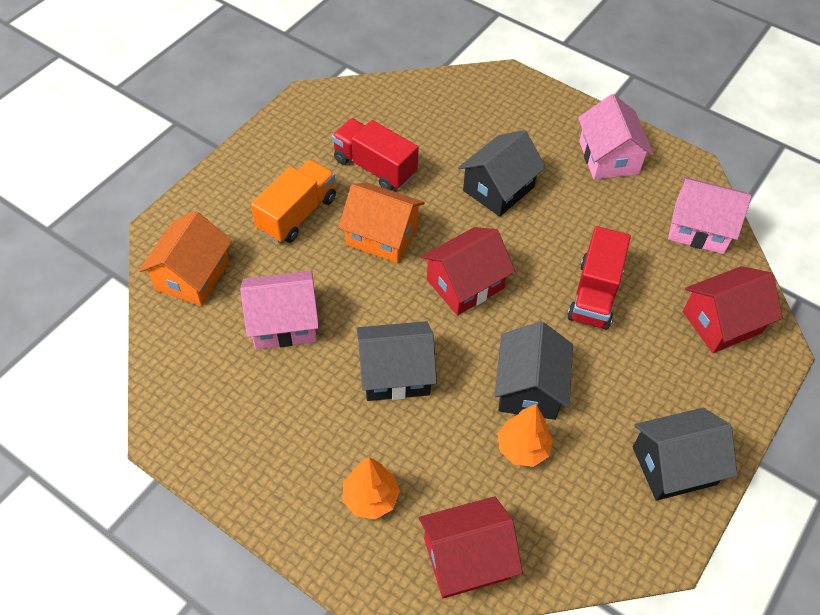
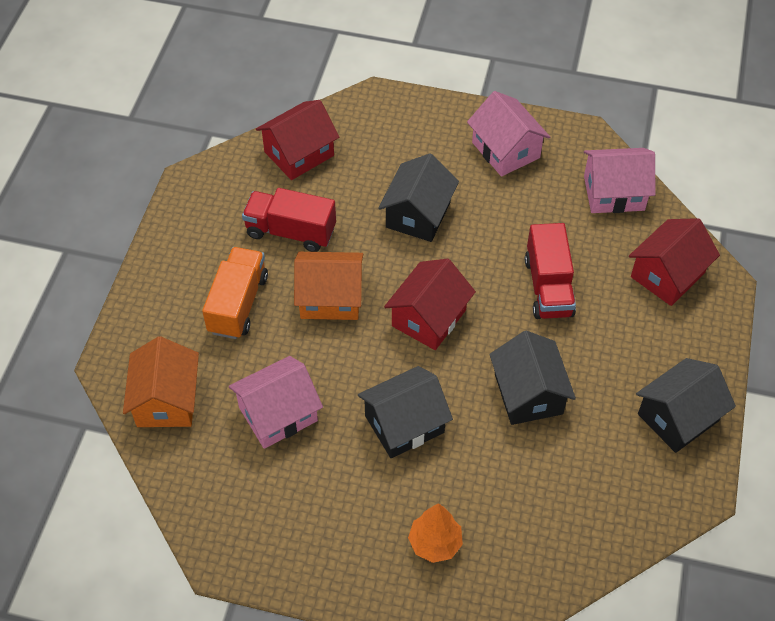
camera: 20 degrees left, 0 degrees up
red house [419,496,523,598] -> red house moved to [256,100,339,180]
orange tree [498,404,553,467] -> none

